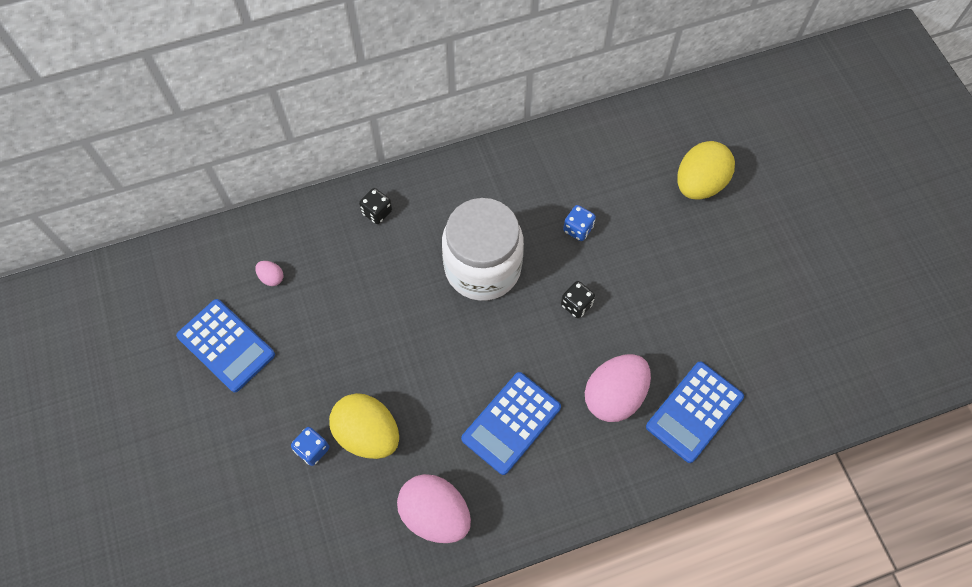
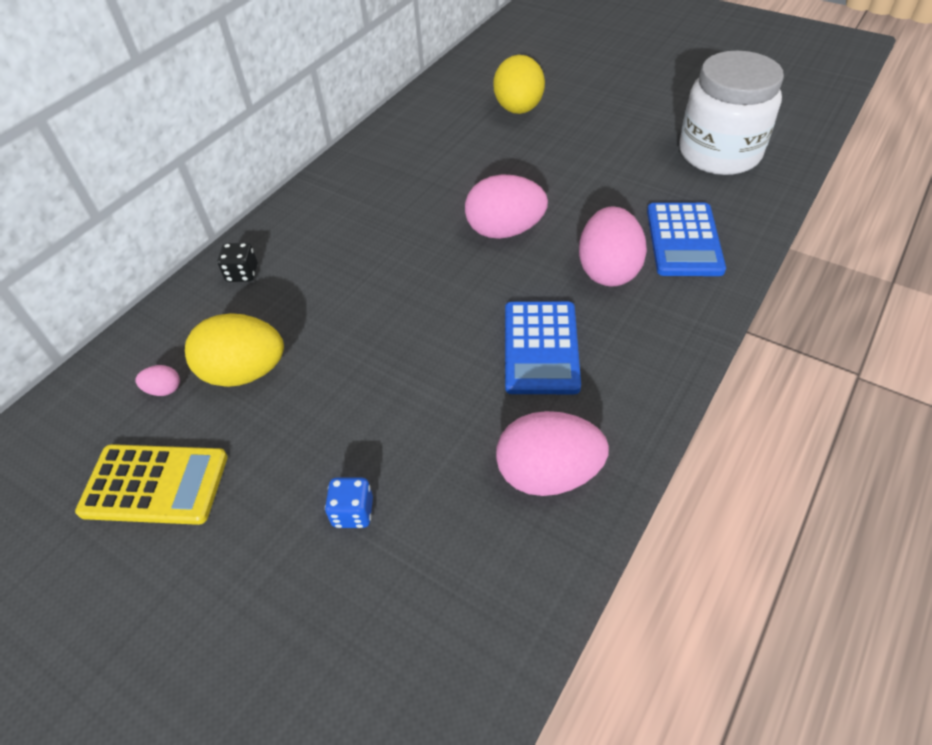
camera: 35 degrees left, 15 degrees down
blue calculator [176,299,275,392] -> yellow calculator [75,444,228,525]
yellow egg [329,393,399,459] -> yellow egg moved to [185,313,284,387]
white jar [442,198,524,301] -> white jar moved to [679,51,784,175]
black dice [561,281,595,318] -> pink egg [465,174,548,239]
blue dice [563,205,596,241] -> none

